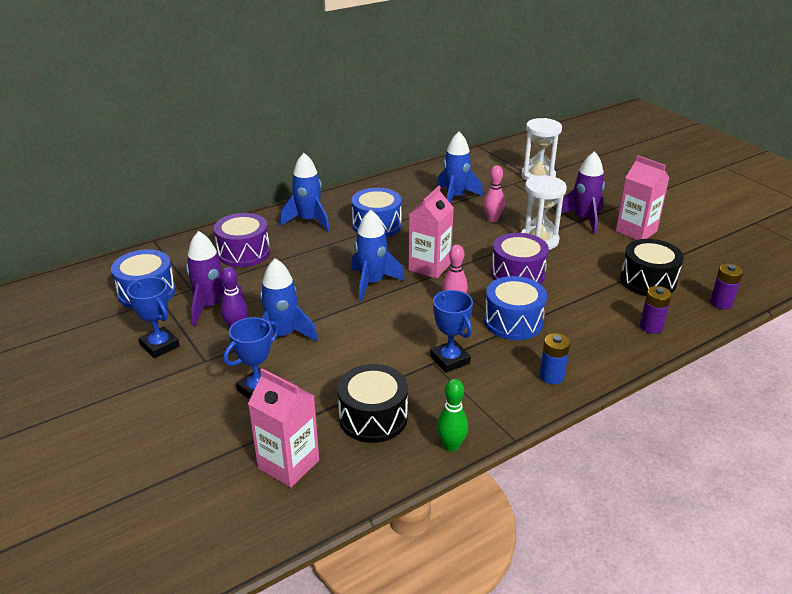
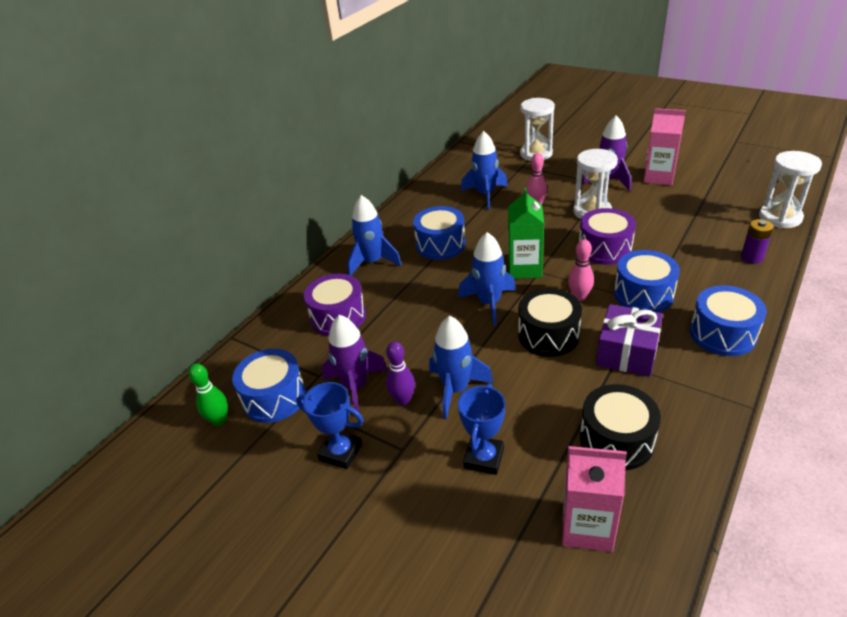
camera: 20 degrees left, 5 degrees up
pink carton [409,186,454,279] -> green carton [508,188,544,279]
blue trophy [430,290,473,373] -> purple gift [596,304,663,377]
green bowling pin [437,379,468,452] -> green bowling pin moved to [188,364,228,426]
blue battery [540,333,570,385] -> blue drum [690,286,767,356]
black drum [620,239,684,296] -> black drum moved to [518,288,582,357]
purple battery [710,263,743,309] -> white hourglass [759,151,822,228]

